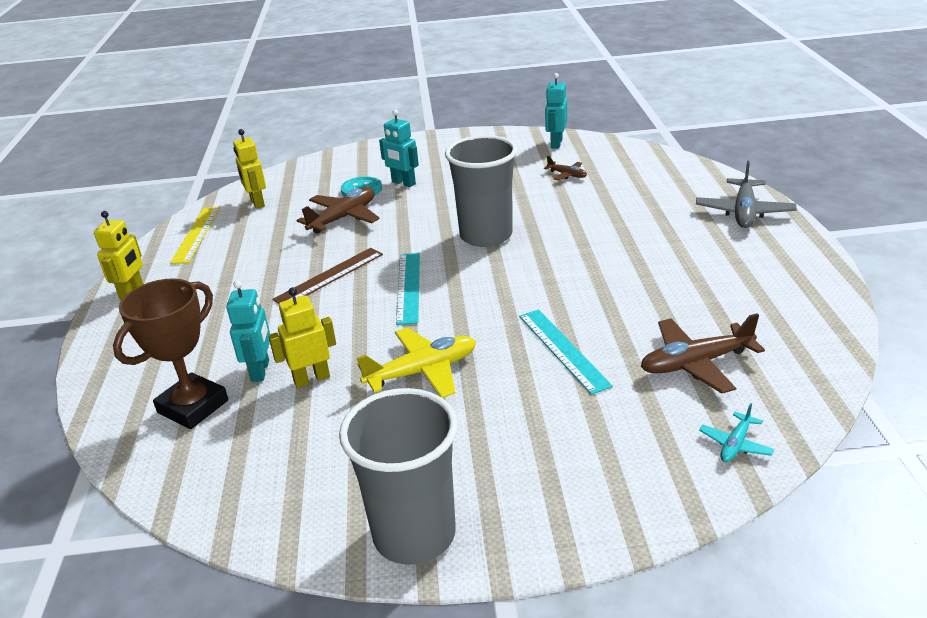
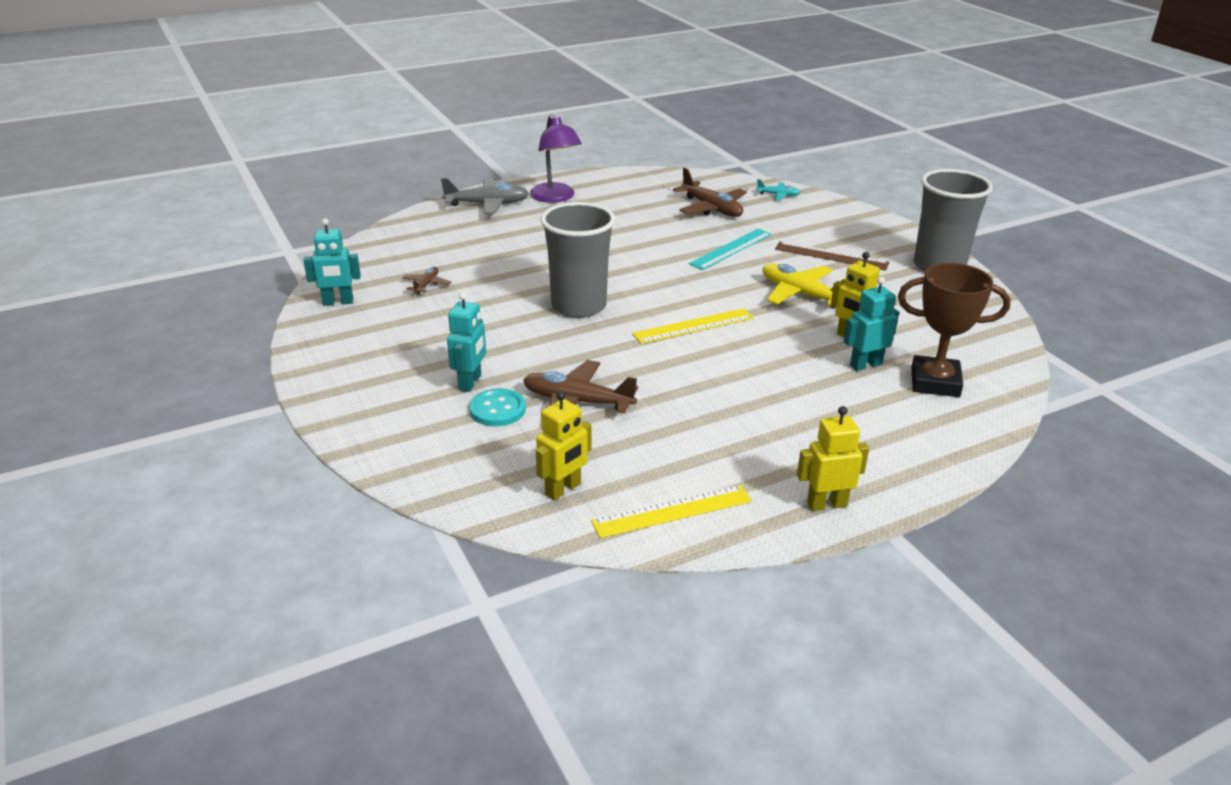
camera: 115 degrees left, 0 degrees up
brown ruler [272,248,383,304] -> brown ruler moved to [775,241,890,271]
turquoise ruler [396,253,420,325] -> yellow ruler [632,308,754,344]
none -> purple lamp [530,115,582,203]

